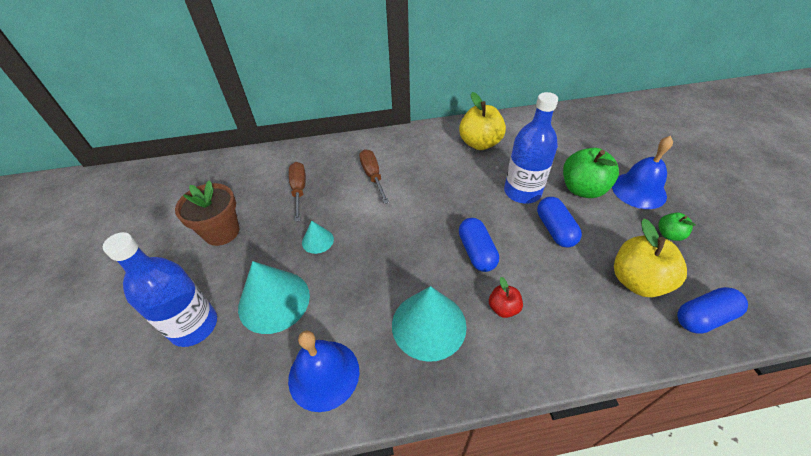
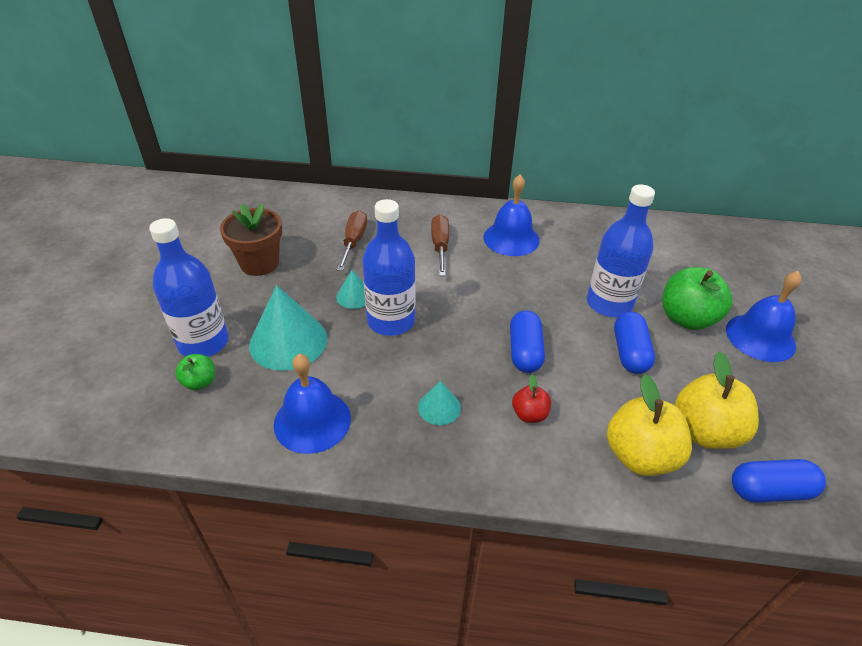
camera: 15 degrees right, 5 degrees down
turquoise cone [392,286,467,362] -> turquoise cone [418,381,461,425], size x0.51
yellow apple [459,92,506,150] -> yellow apple moved to [607,374,692,476]
green apple [658,212,696,241] -> green apple moved to [175,354,215,390]
none -> blue bottle [362,199,415,336]
none -> blue bell [483,175,539,256]

